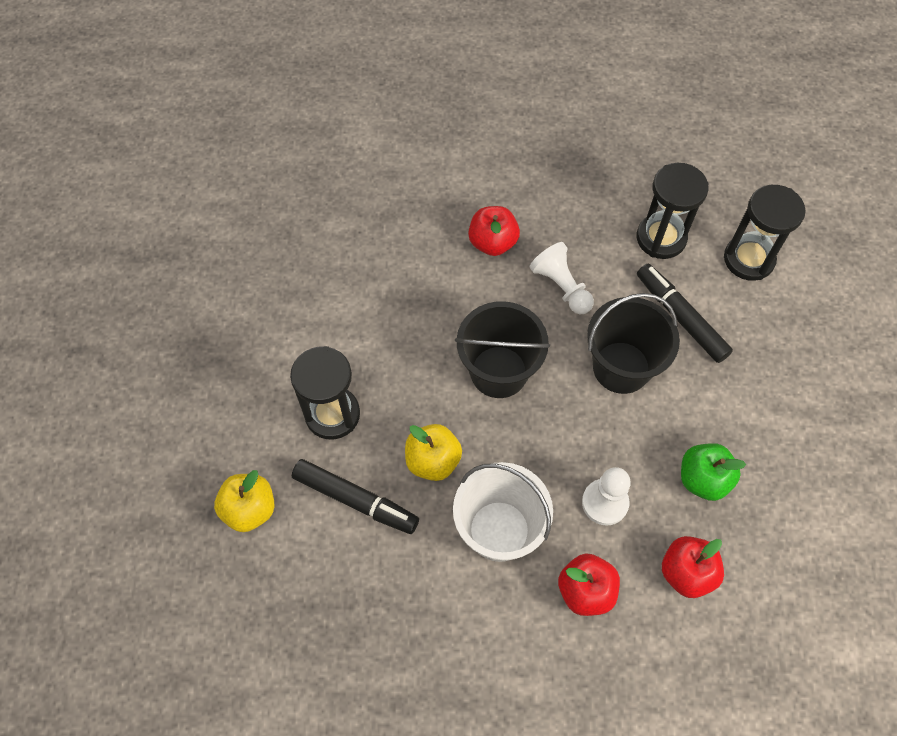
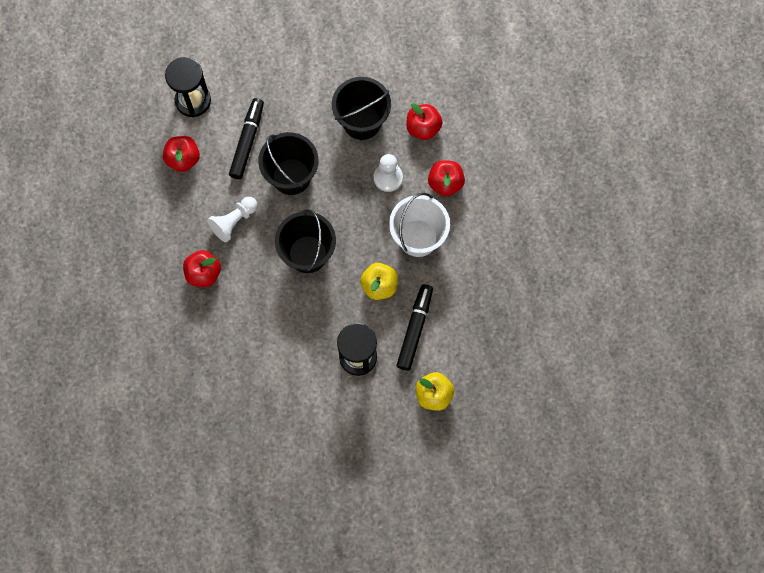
camera: 100 degrees left, 10 degrees up
black hourglass [637,163,709,259] -> red apple [163,136,200,172]
black marker [637,264,733,363] -> black marker turned 150 degrees clockwise [229,98,264,179]
green apple [681,443,746,501] -> black bucket [332,77,391,140]

